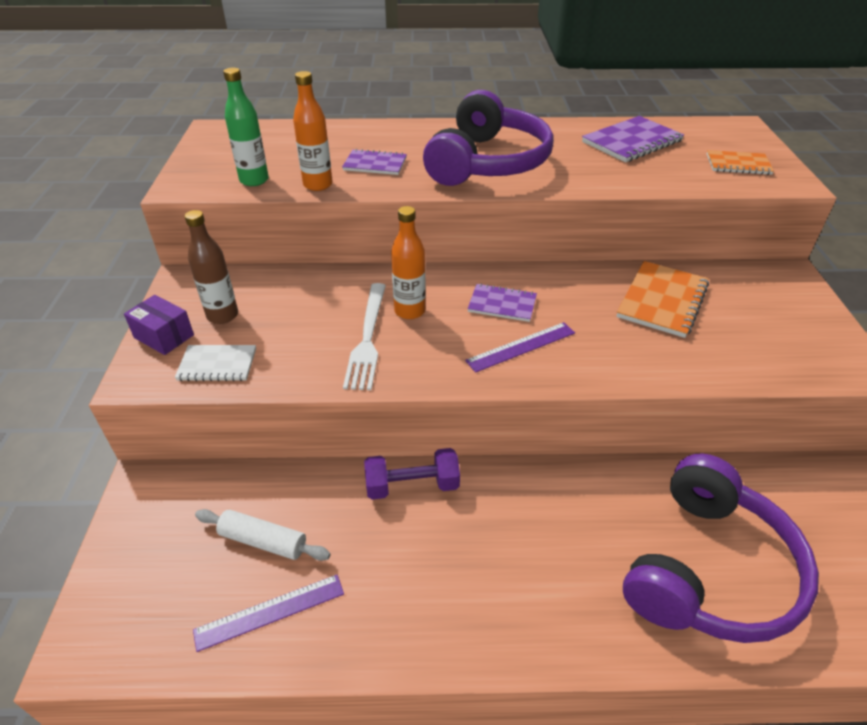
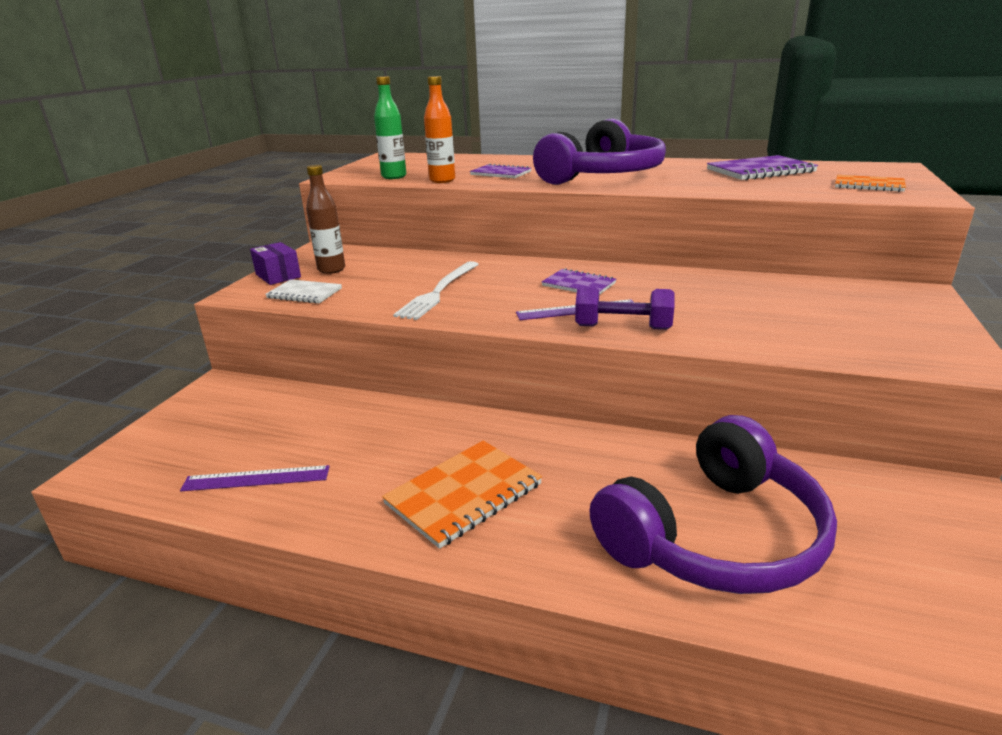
camera: 20 degrees right, 15 degrees down
white rolling pin [195,509,331,561] -> none
purple dumbbell [364,448,460,500] -> purple dumbbell moved to [575,286,674,330]
orange bottle [391,206,426,319] -> none
orange notebook [616,261,709,338] -> orange notebook moved to [382,440,542,549]

